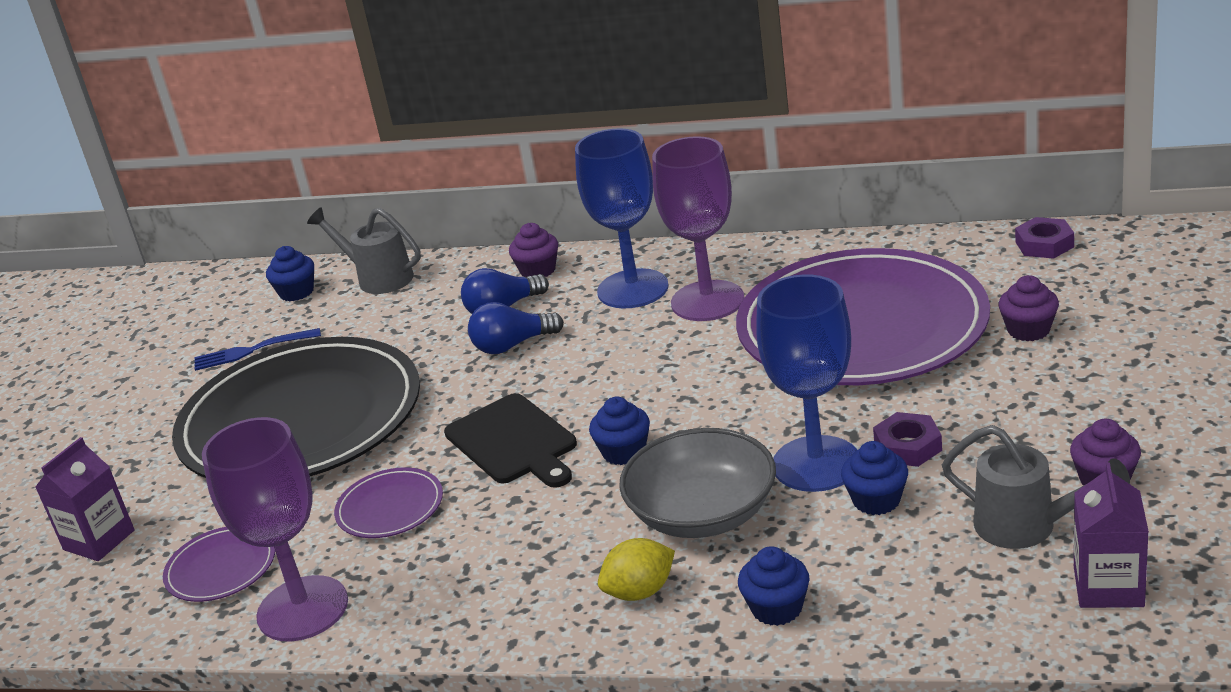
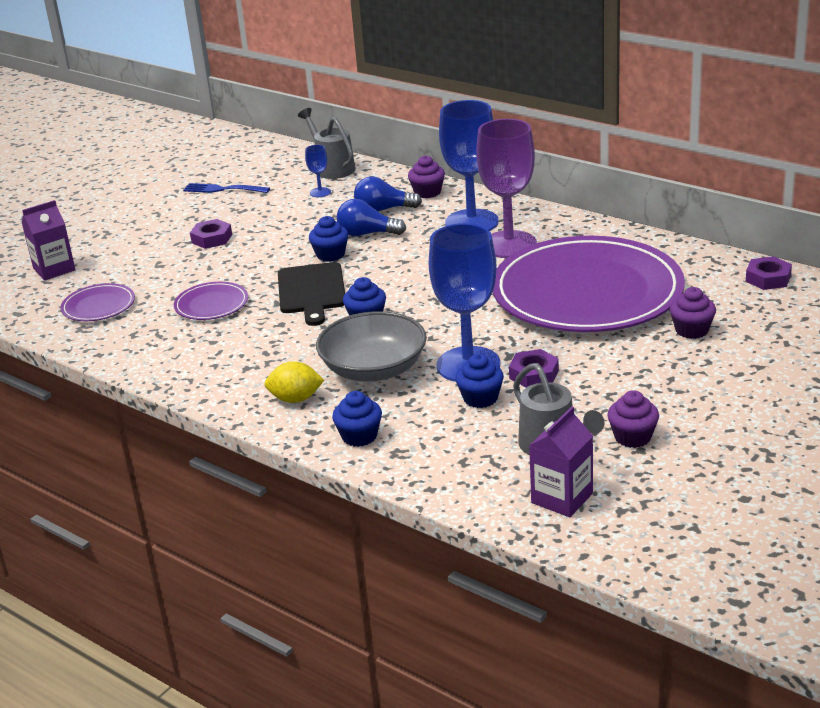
camera: 25 degrees right, 0 degrees up
black plate [172,337,420,478] -> purple nut [190,219,232,249]
purple goblet [202,417,348,642] -> none
blue cupcake [266,246,314,302] -> blue cupcake moved to [309,216,348,262]
none -> blue goblet [305,145,331,197]

